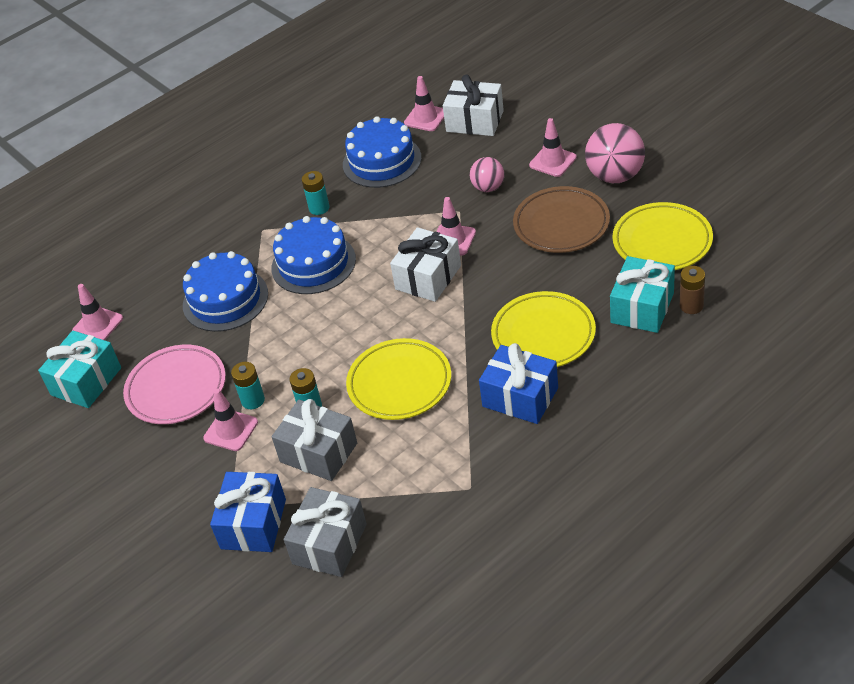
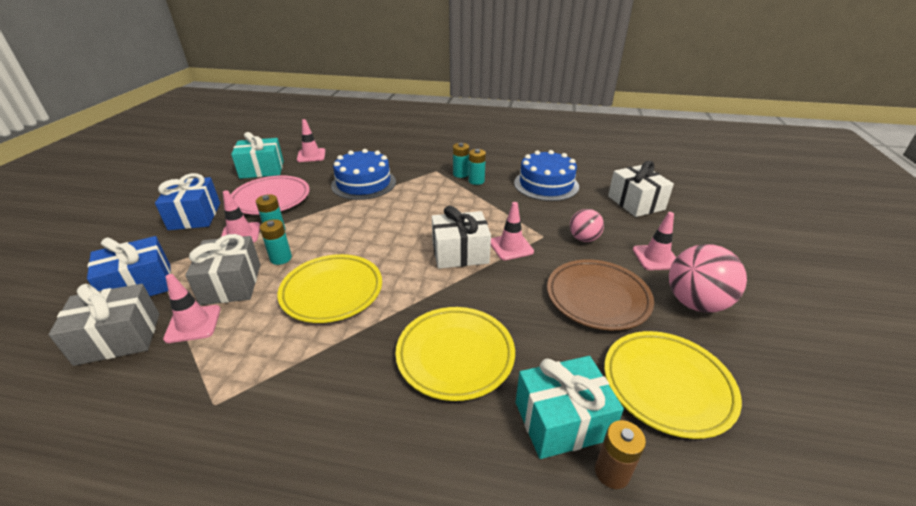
camera: 45 degrees right, 10 degrees down
blue cake [272,216,356,294] -> none
pink traffic cone [404,76,444,131] -> pink traffic cone moved to [163,274,221,343]
blue gift [479,343,558,424] -> blue gift moved to [155,173,220,230]
none -> turquoise battery [453,143,469,178]

